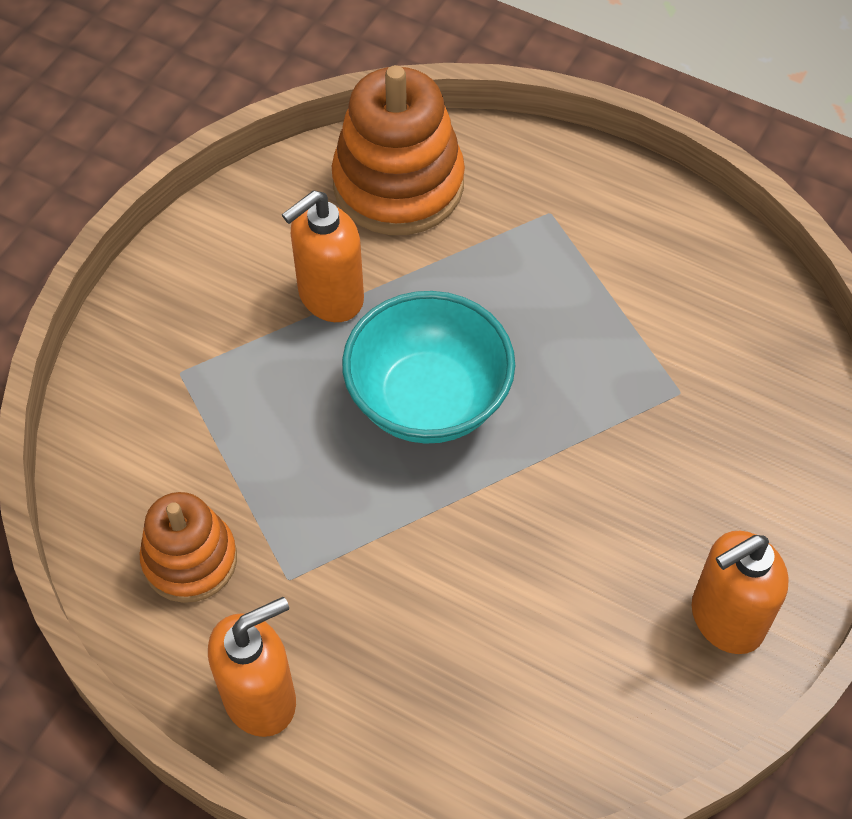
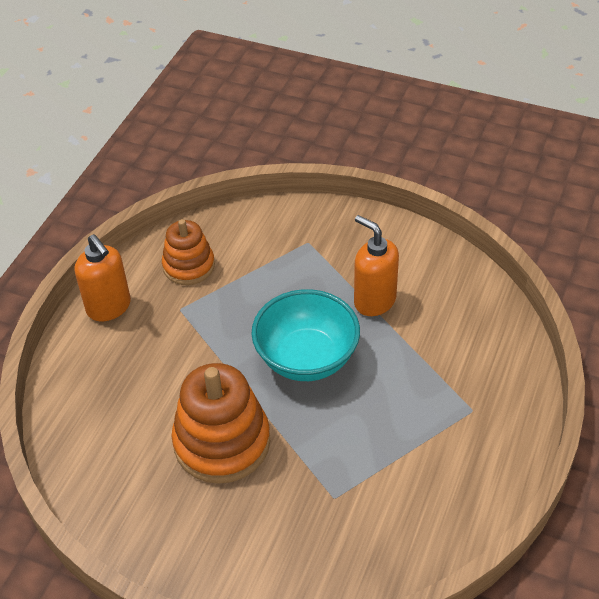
camera: 85 degrees right, 10 degrees down
orange stacking toy [332,65,465,235] -> orange stacking toy moved to [172,363,270,484]
orange soap dispenser [692,531,789,654] -> none

